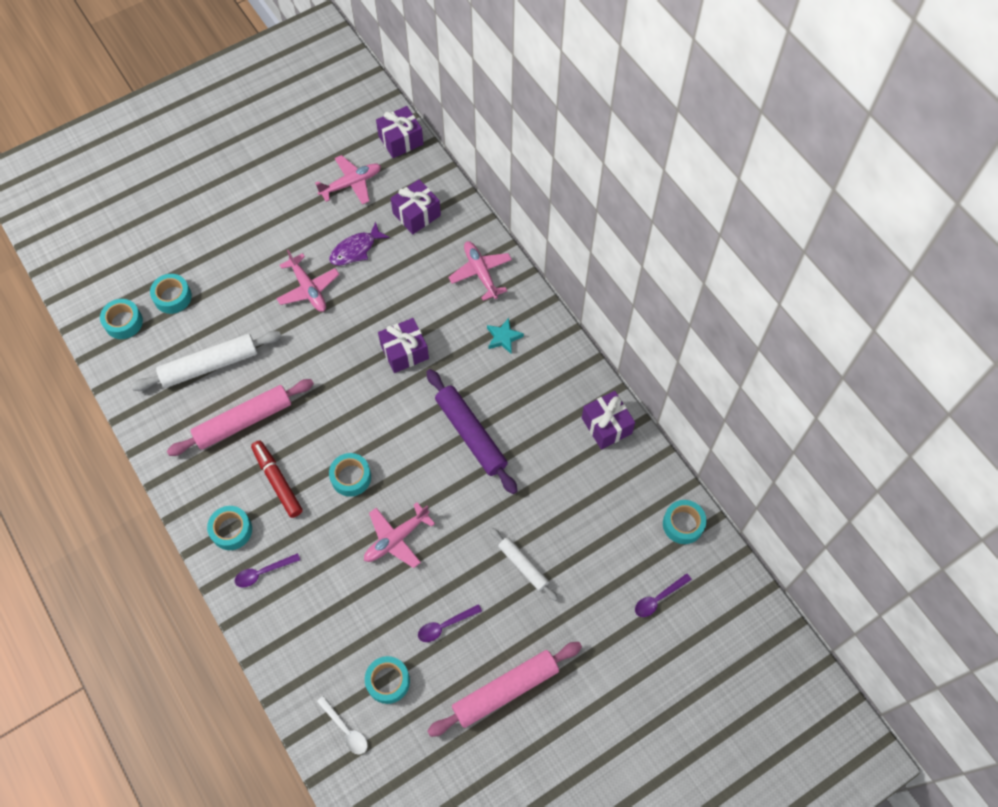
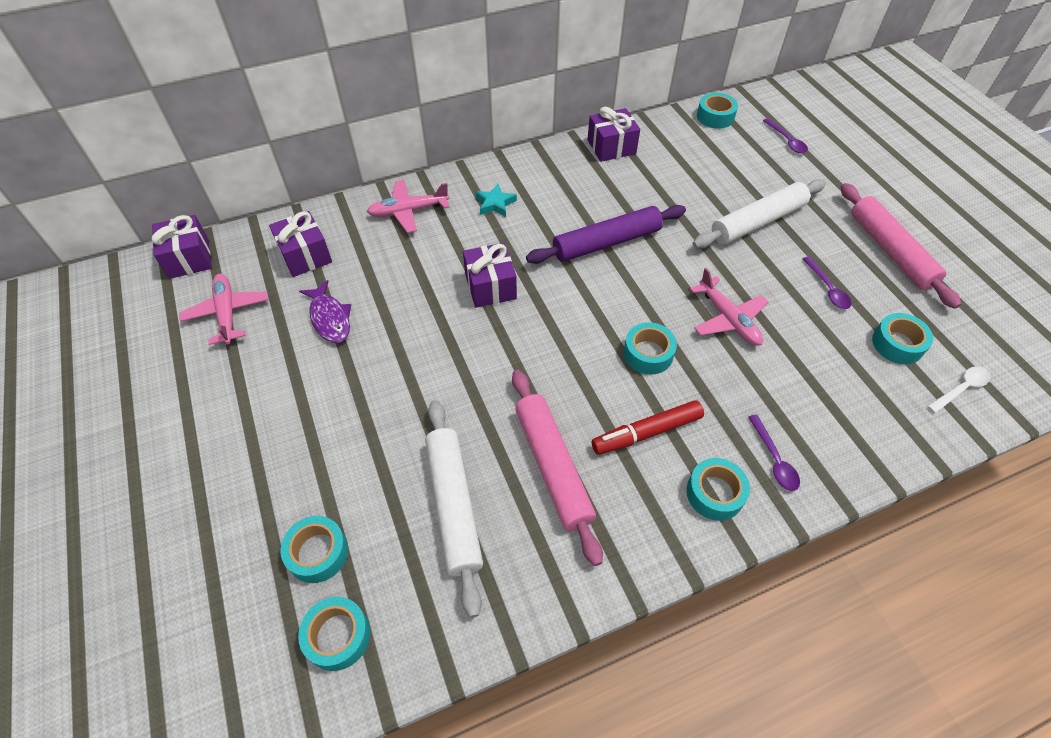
camera: 80 degrees left, 10 degrees down
pink plane [276,250,339,312] -> none
white rolling pin [490,528,558,601] -> white rolling pin [692,179,826,249], size x1.71

